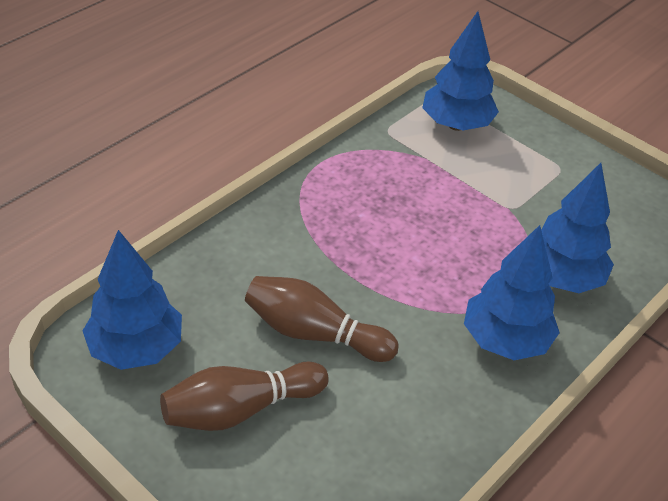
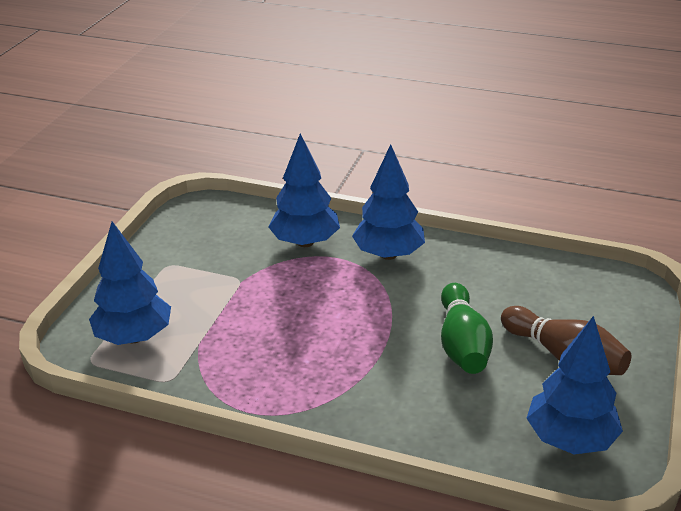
camera: 110 degrees left, 10 degrees down
brown bowling pin [245,276,399,362] -> green bowling pin [441,283,493,374]

